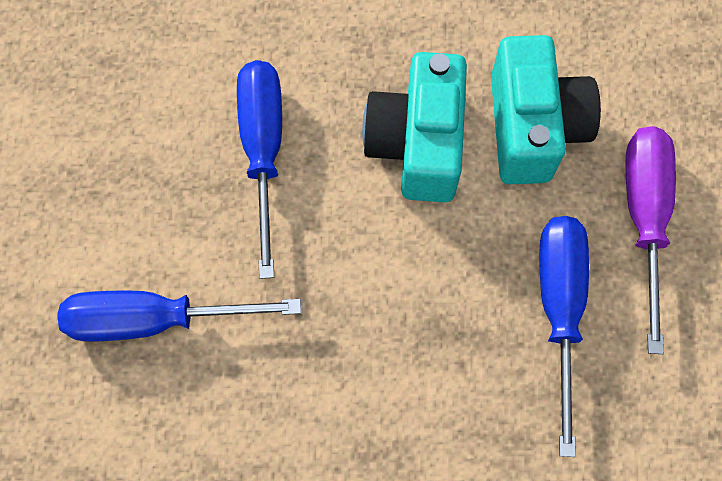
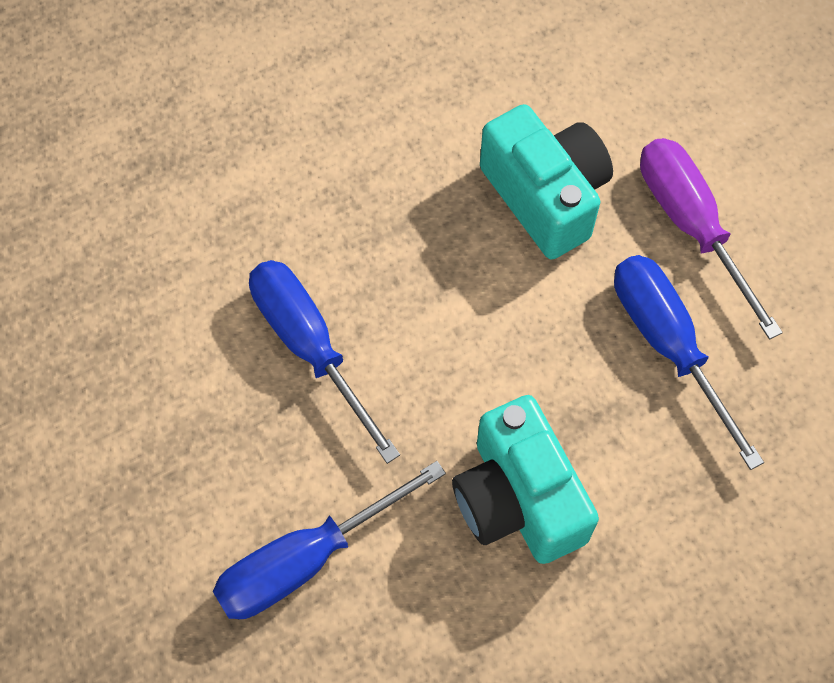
camera: 30 degrees left, 5 degrees down
turquoise camera [362,52,467,202] -> turquoise camera moved to [452,395,599,564]

